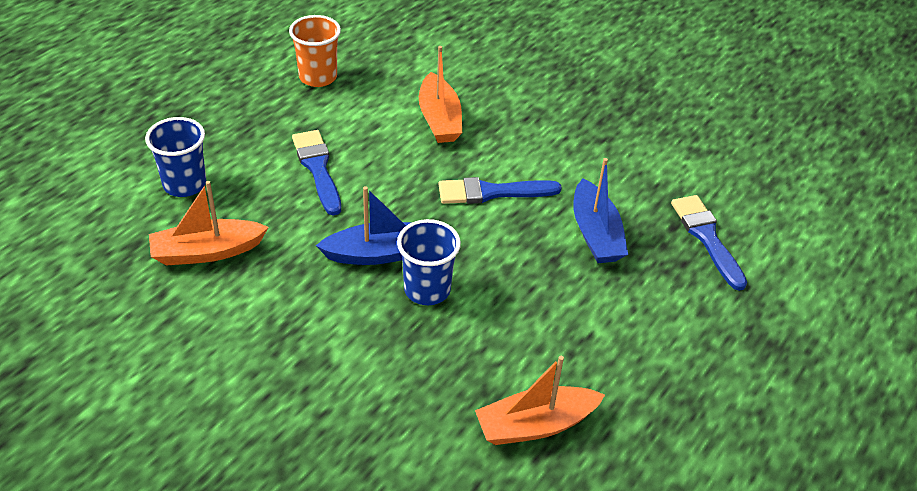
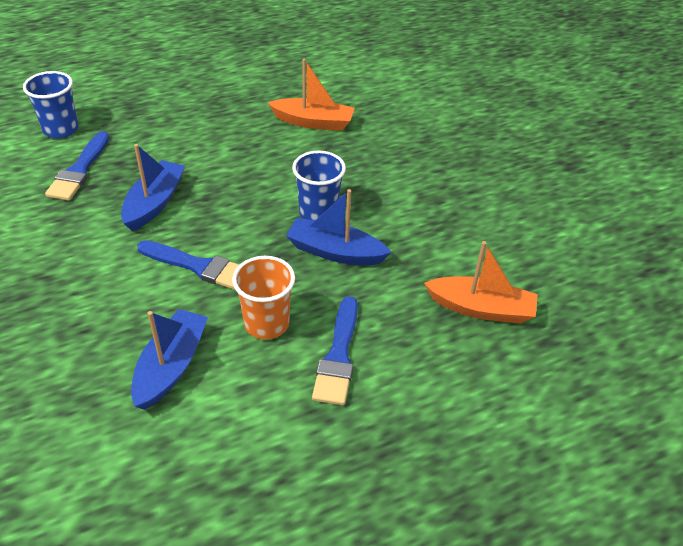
camera: 150 degrees left, 0 degrees up
blue cup [145,117,207,197] -> blue cup moved to [23,71,79,138]
orange cup [289,15,341,87] -> orange cup moved to [232,256,295,340]
orange boat [419,46,462,143] -> blue boat [131,309,208,410]

